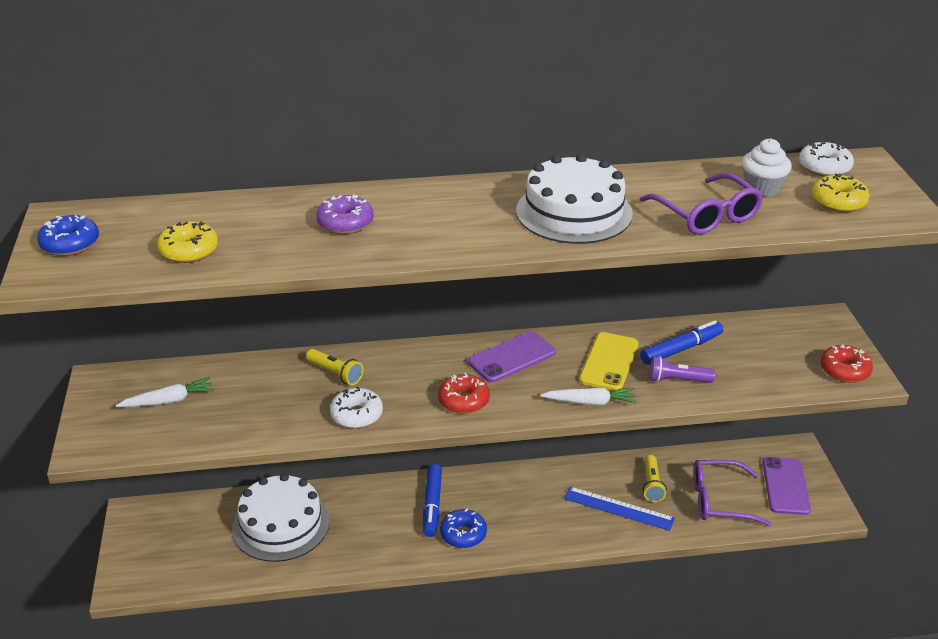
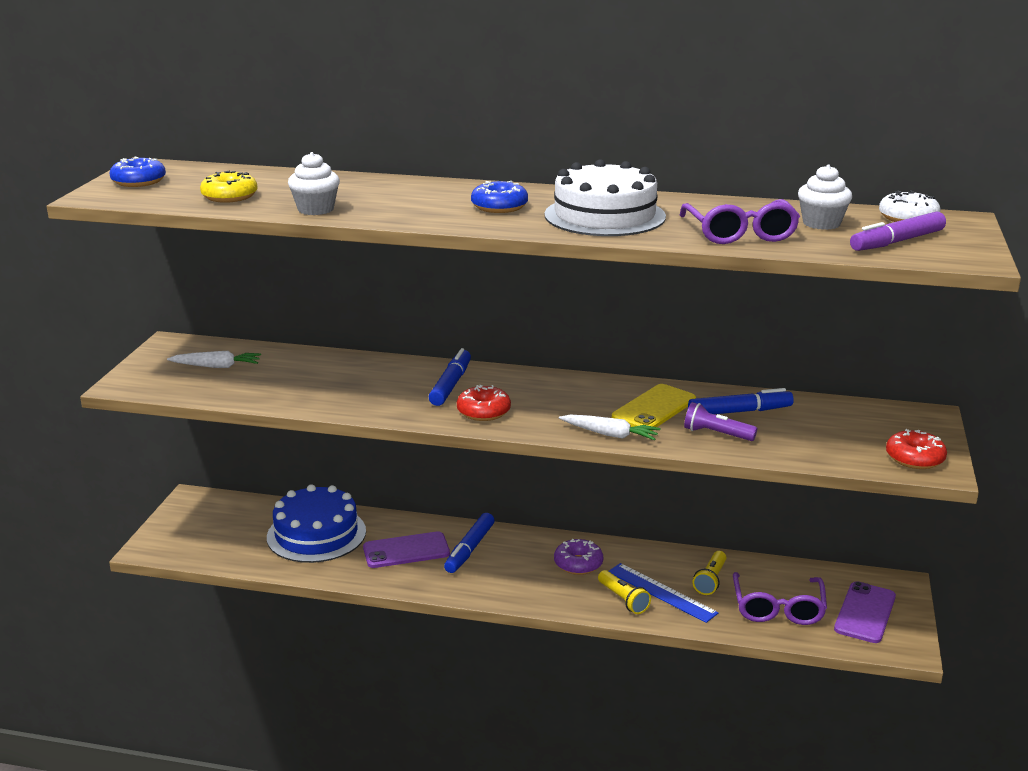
camera: 20 degrees right, 10 degrees down
white cake [232,473,330,562] -> blue cake [267,484,366,563]
yellow flashlight [306,349,363,385] -> yellow flashlight moved to [598,570,651,614]
purple donut [316,194,374,234] -> purple donut moved to [554,539,603,575]
white donut [330,386,383,428] -> none
blue donut [440,509,487,548] -> blue donut moved to [471,181,528,213]
purple phone [468,331,556,382] -> purple phone moved to [363,531,450,568]
purple glasses [693,460,771,526] -> purple glasses turned 105 degrees counterclockwise [733,572,827,625]
yellow donut [812,173,869,212] -> purple marker [850,212,946,251]
none -> white cupcake [288,152,340,215]
none -> blue marker [429,348,471,406]

